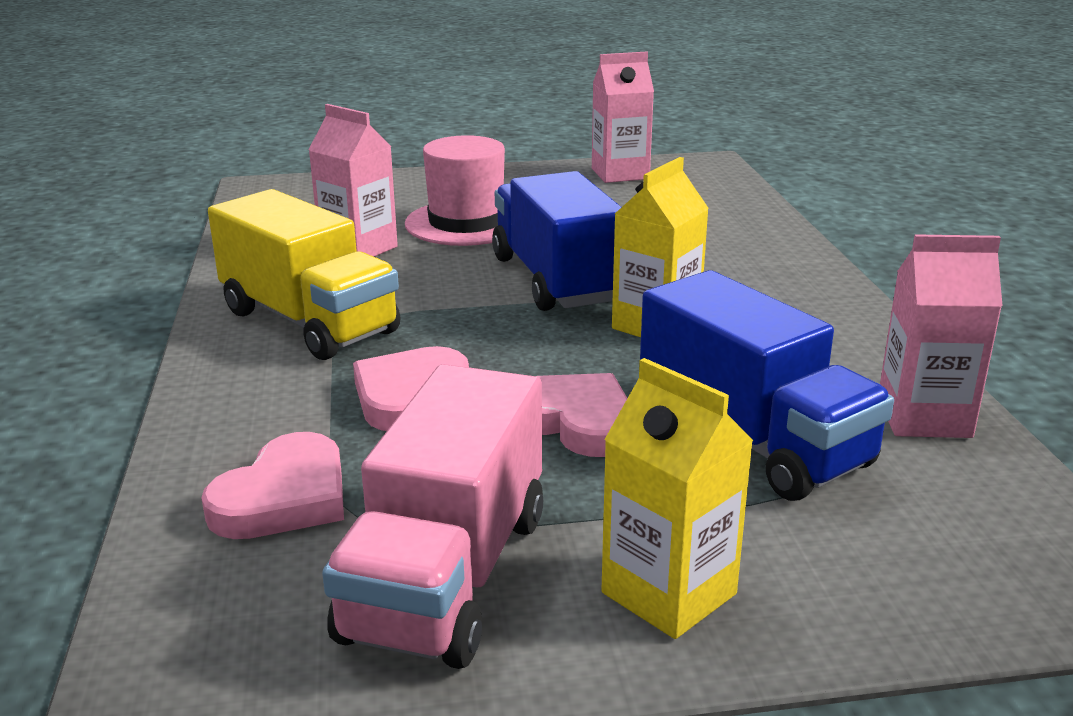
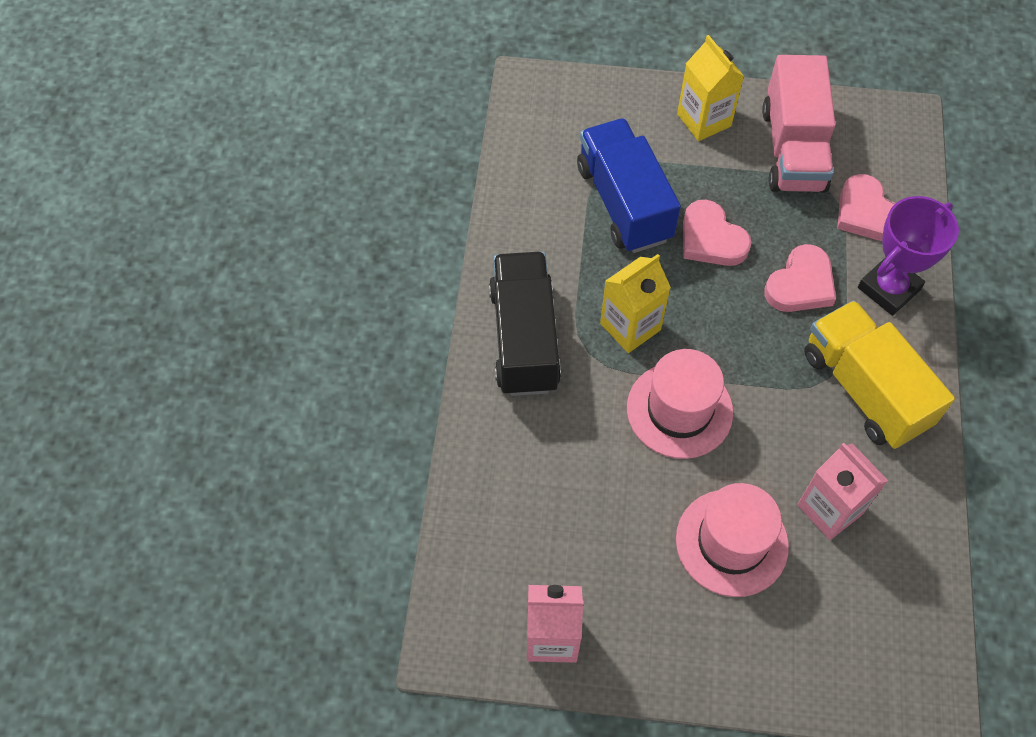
camera: 165 degrees left, 35 degrees up
pink heart [201,432,344,539] -> pink heart turned 75 degrees counterclockwise [837,174,895,241]
pink truck [322,364,543,669] -> pink truck turned 150 degrees clockwise [762,55,835,193]
blue truck [492,171,621,311] -> pink hat [627,349,733,459]
pink carton [880,234,1003,438] -> none
none -> black truck [489,252,561,396]
none -> purple trophy [858,196,959,316]

